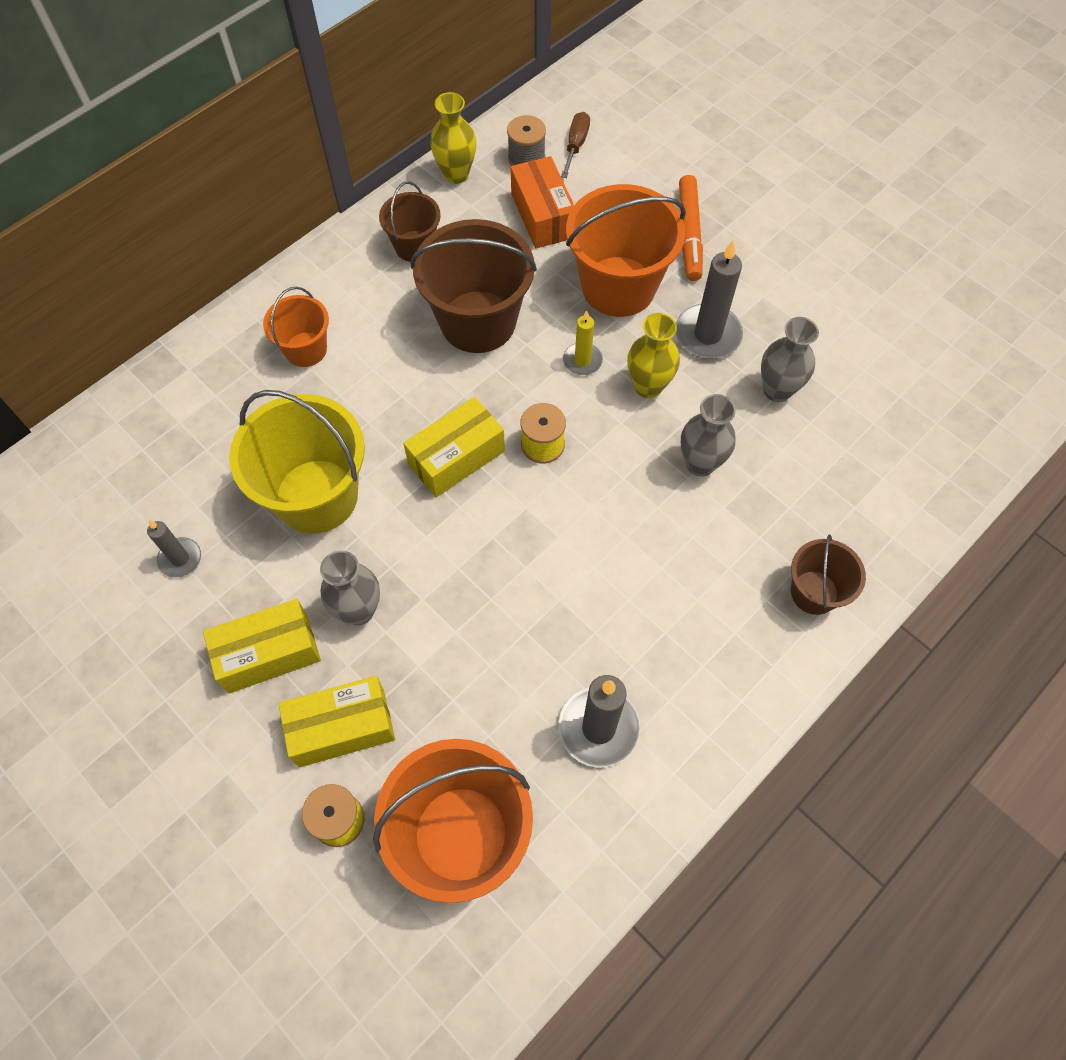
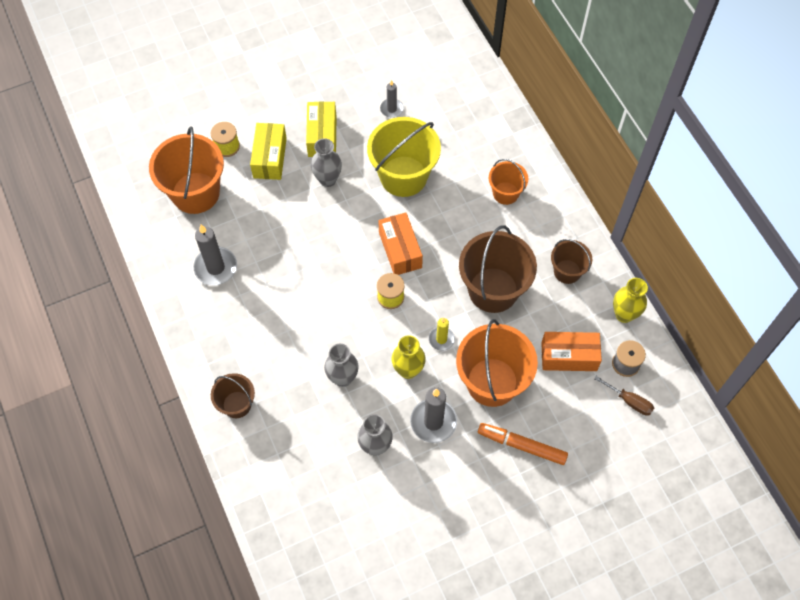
camera: 110 degrees right, 0 degrees up
yellow box [403,397,505,497] -> orange box [378,212,423,275]

